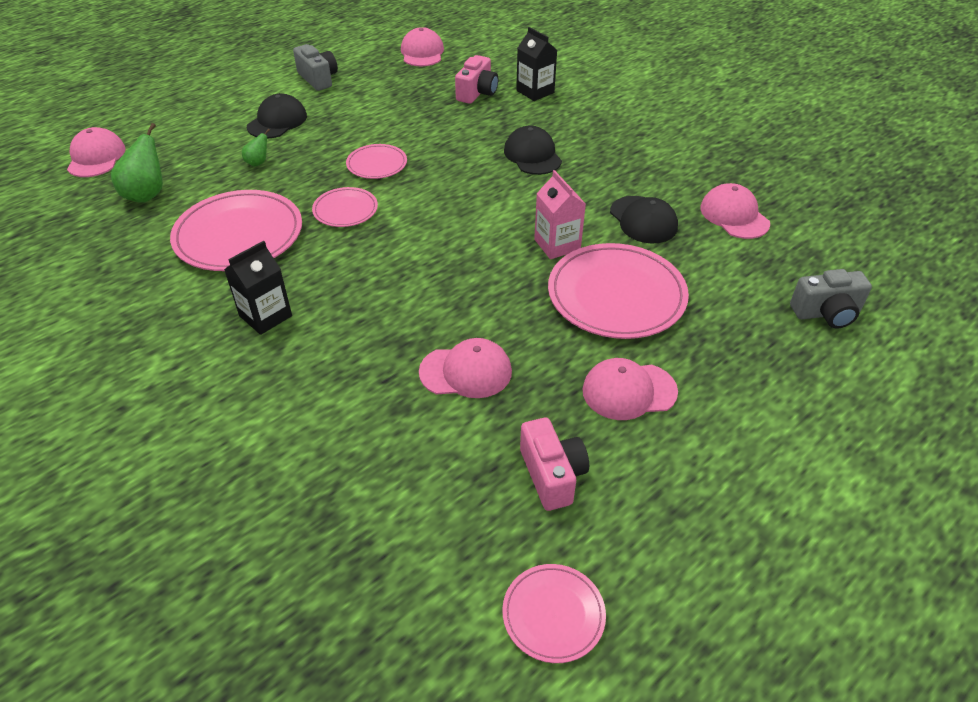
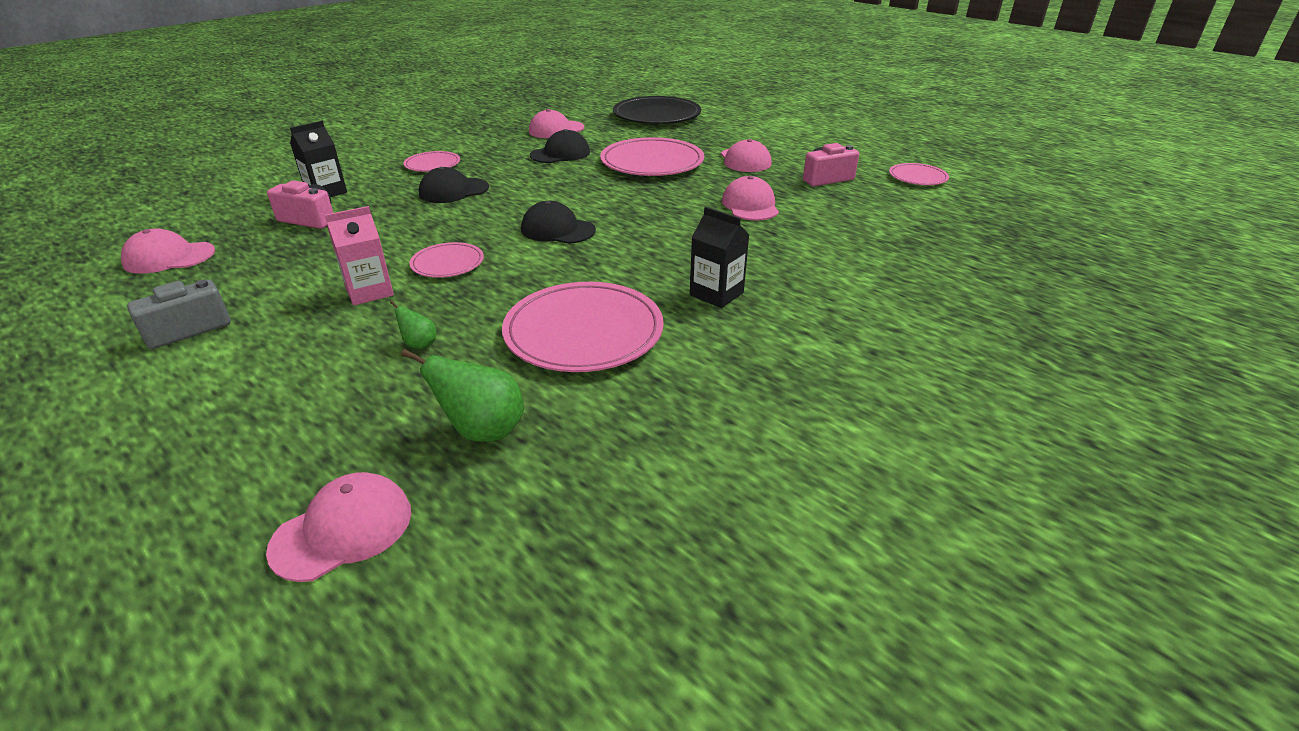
camera: 95 degrees left, 10 degrees down
pink cap [67,127,126,177] -> pink cap turned 150 degrees clockwise [266,472,411,582]
black cap [247,93,307,138] -> black cap moved to [521,201,596,244]
pink plate [312,187,378,227] -> pink plate moved to [403,151,460,172]
pink carton [534,170,586,259] -> pink carton moved to [325,206,394,305]
grey camera [790,269,872,328] -> black plate [613,96,701,124]

